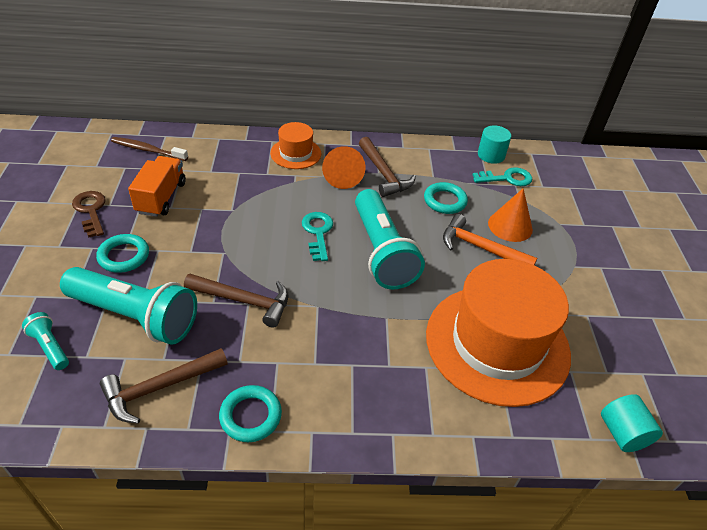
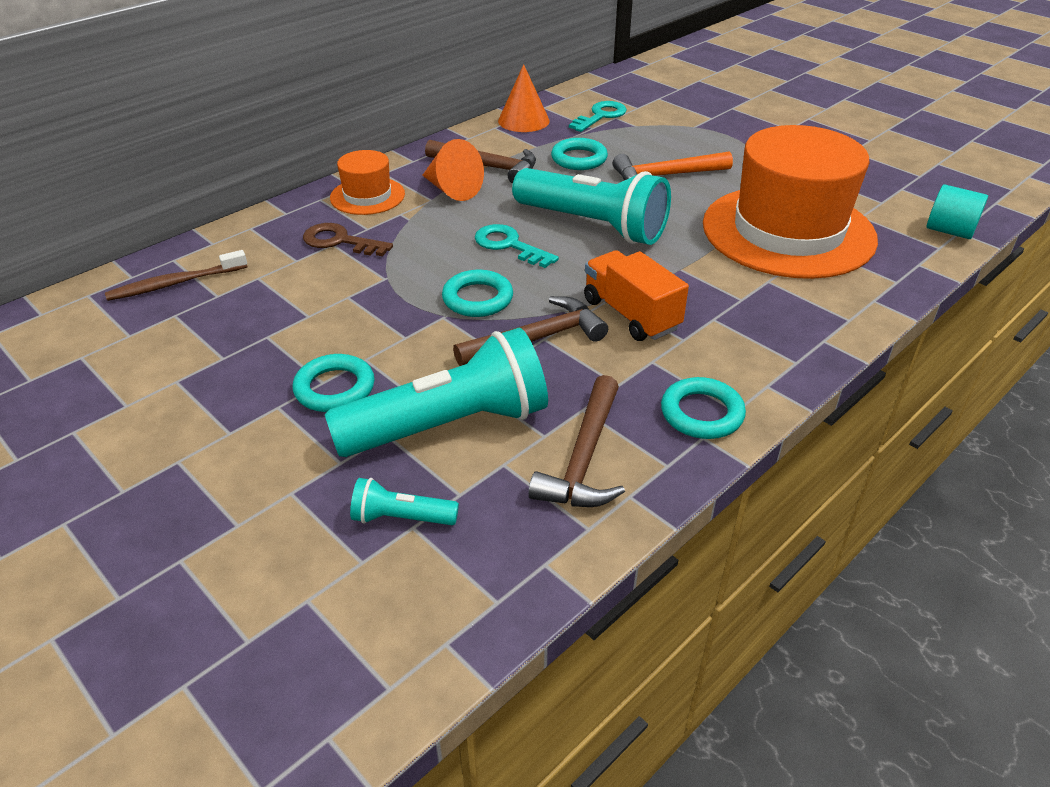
camera: 40 degrees left, 5 degrees down
brown key [72,191,106,238] -> brown key moved to [303,223,393,256]
orange truck [128,156,186,217] -> orange truck moved to [584,250,689,341]
turquoise cylinder [478,125,511,164] -> none
orange cone [488,188,533,242] -> orange cone moved to [498,64,550,132]
none -> turquoise ring [442,270,513,317]

